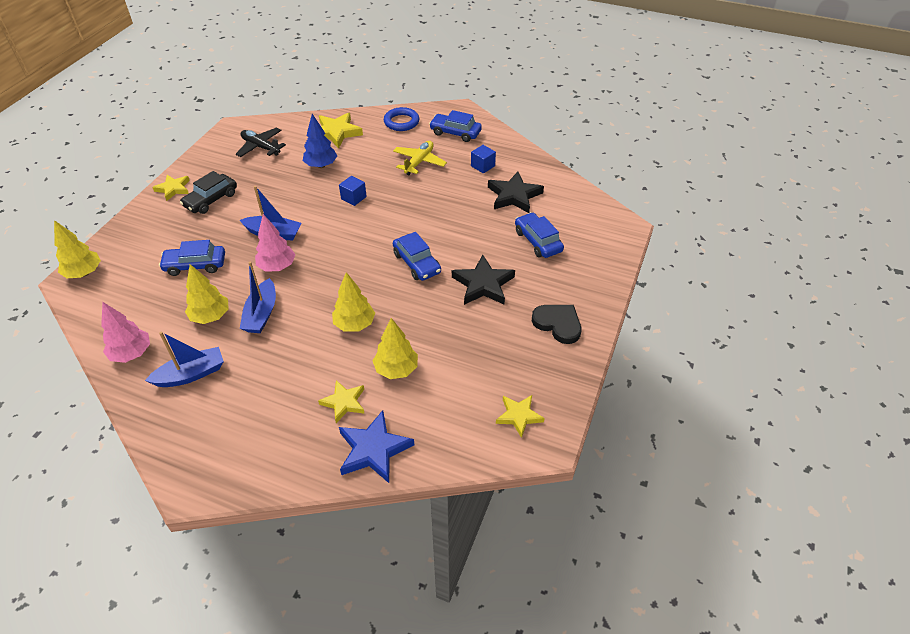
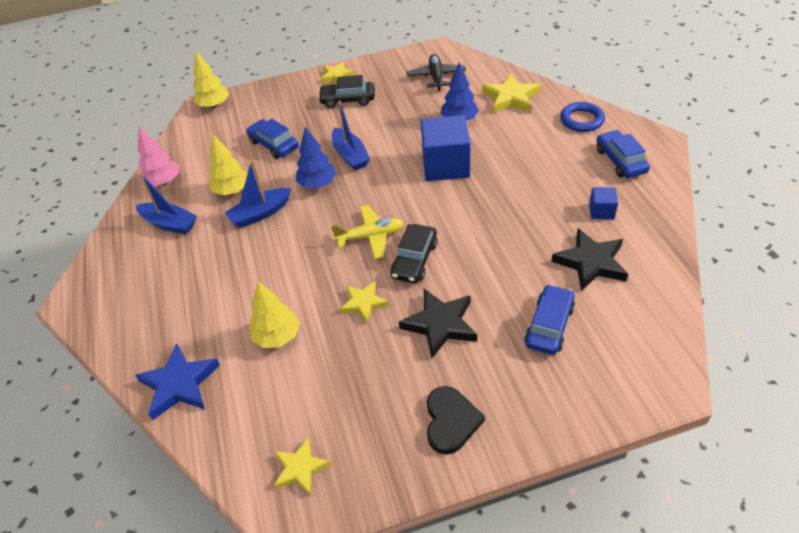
camera: 55 degrees right, 0 degrees up
pink tree [255,214,296,272] -> blue tree [296,127,336,188]
yellow star [318,380,365,423] -> yellow star moved to [340,281,389,323]
yellow tree [332,272,375,332] -> none
blue cube [339,176,367,206] -> blue cube [421,115,470,181], size x2.11
yellow plane [393,141,447,175] -> yellow plane moved to [331,205,404,259]
blue car [393,232,441,281] -> black car [391,224,438,283]

